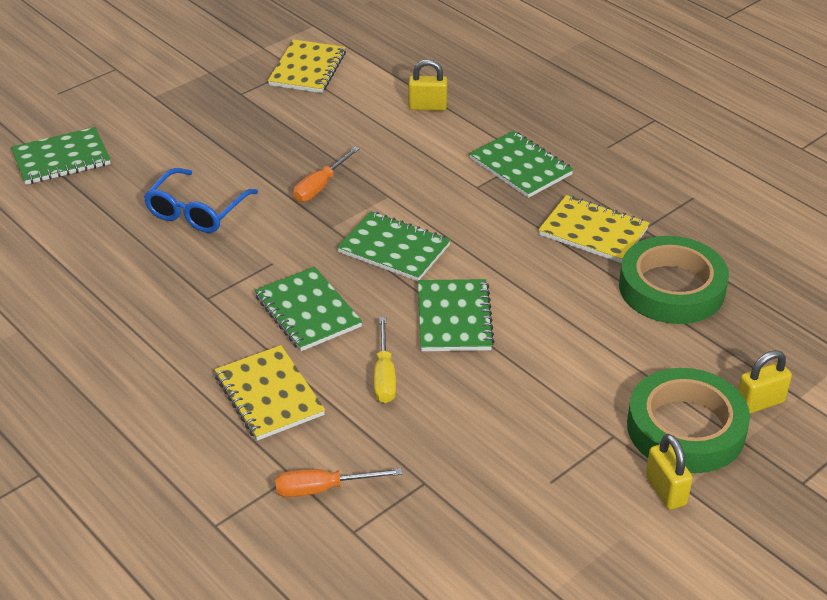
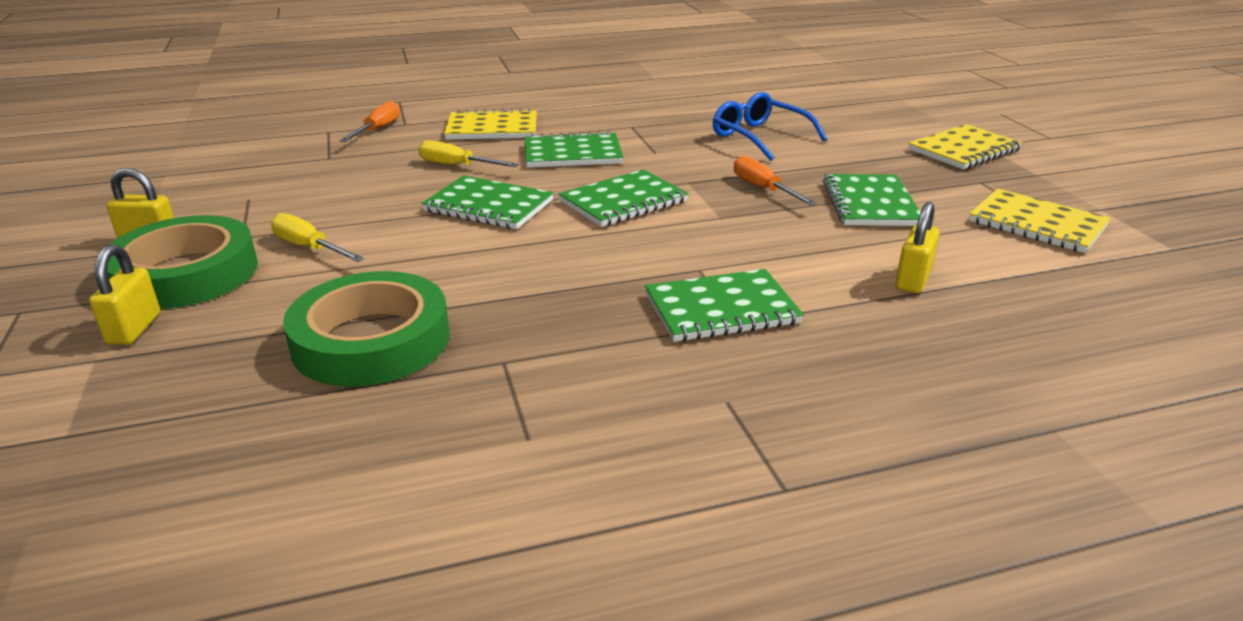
camera: 115 degrees right, 10 degrees down
green notebook [11,127,111,185] -> green notebook moved to [823,174,921,226]
yellow notebook [538,195,649,263] -> yellow notebook moved to [908,124,1022,169]
none -> yellow screwdriver [271,213,364,262]

